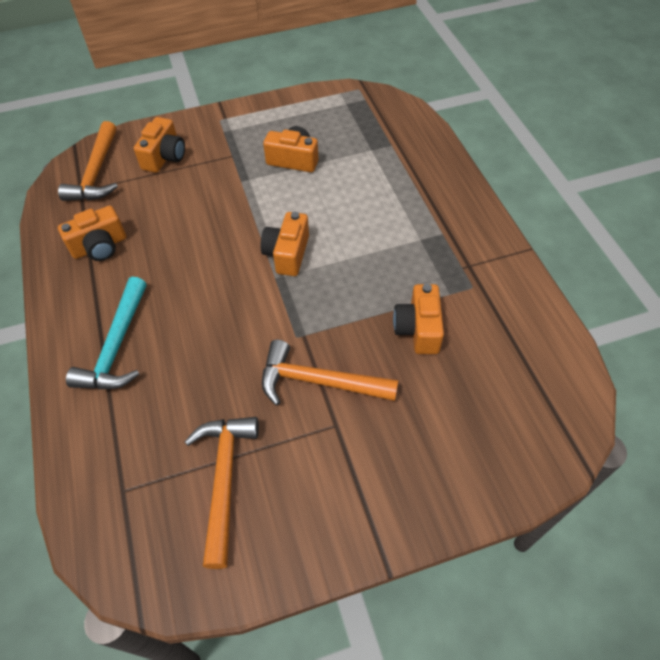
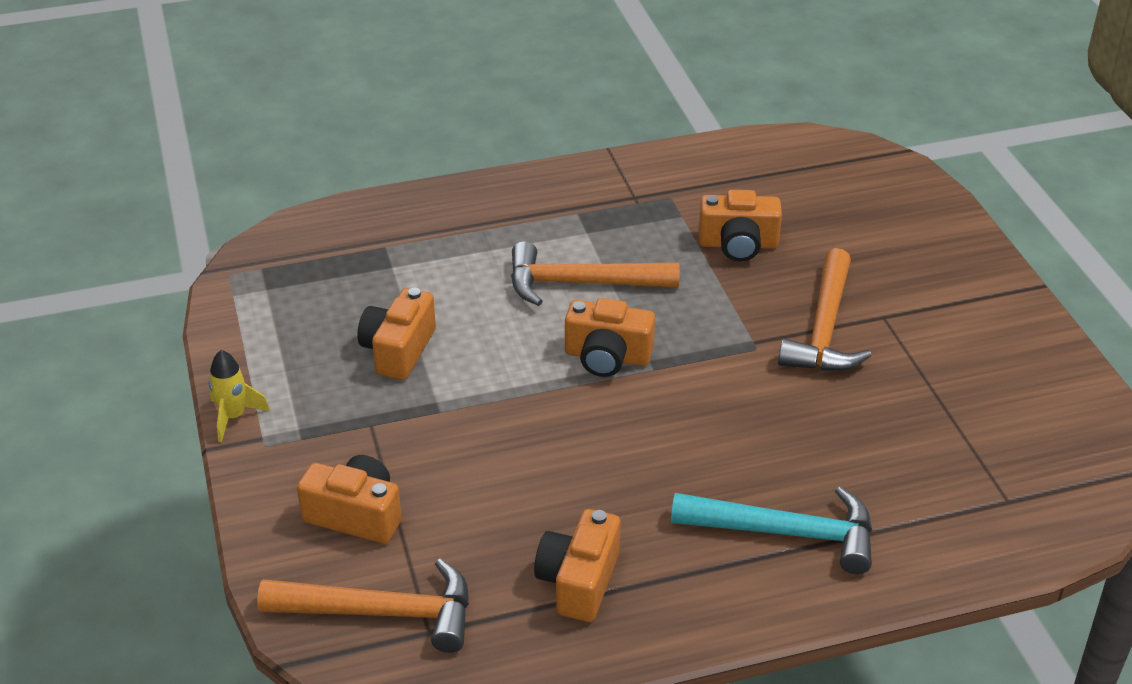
camera: 90 degrees left, 15 degrees down
orange camera [58,206,126,261] -> orange camera turned 135 degrees counterclockwise [534,509,621,622]
orange hammer [185,417,259,569] -> orange hammer moved to [511,241,680,306]
none -> yellow rocket [209,350,270,442]

